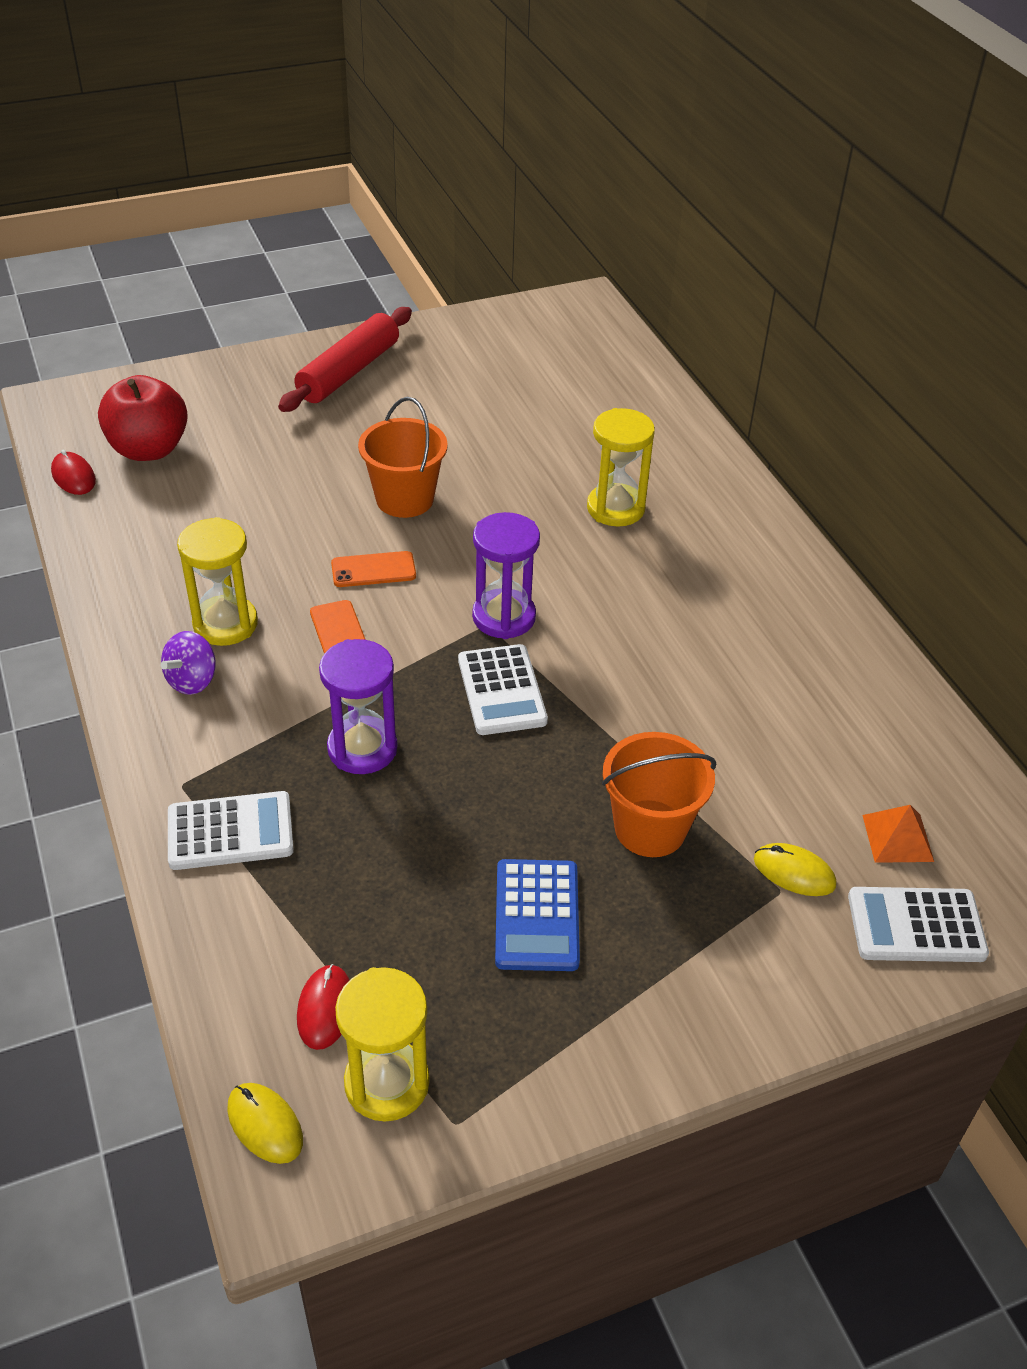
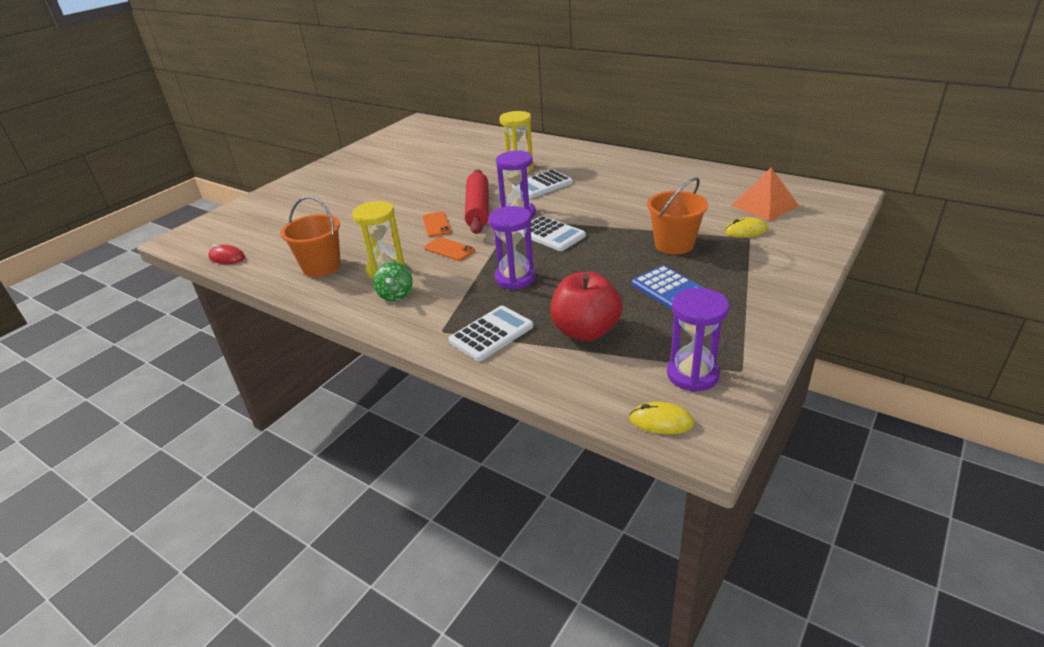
camera: 30 degrees left, 10 degrees down
red apple [98,375,188,461] -> red apple moved to [551,272,623,342]
purple spinning top [161,631,216,695] -> green spinning top [373,262,412,302]
red rolling pin [278,307,412,412] -> red rolling pin moved to [465,169,489,234]
red mouse [297,964,349,1050] -> none
orange phone [331,551,416,587] -> orange phone turned 60 degrees counterclockwise [422,212,451,237]
yellow hourglass [335,967,430,1122] -> purple hourglass [667,288,729,392]
orange bucket [358,397,448,518] -> orange bucket moved to [280,196,341,277]
white calculator [848,887,989,962] -> white calculator moved to [512,170,573,198]
orange pyramid [862,805,934,863] -> orange pyramid [732,168,799,221], size x1.56

